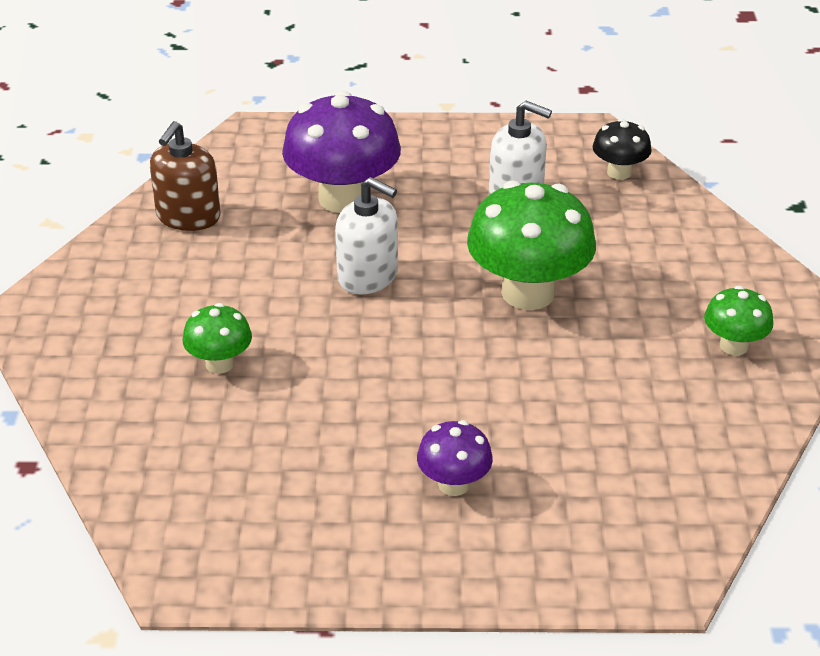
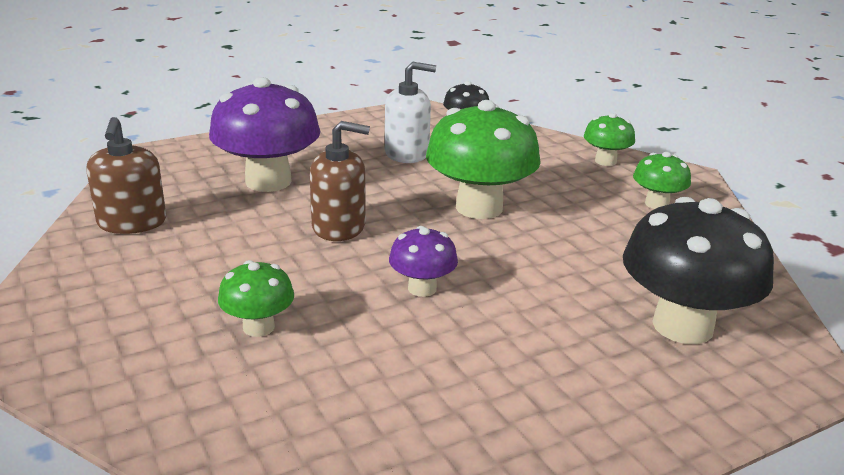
camera: 30 degrees left, 10 degrees down
white soap dispenser [335,177,398,295] -> brown soap dispenser [310,121,370,241]
purple mushroom [417,420,493,496] -> purple mushroom moved to [389,226,458,297]
none -> green mushroom [584,113,635,166]
none -> black mushroom [623,197,774,344]

